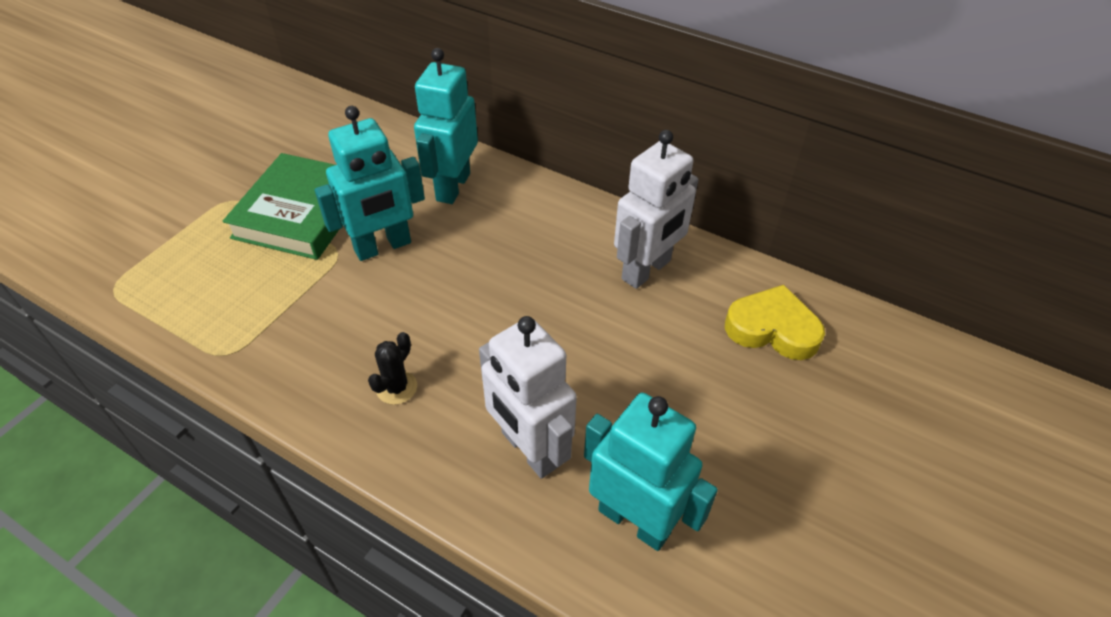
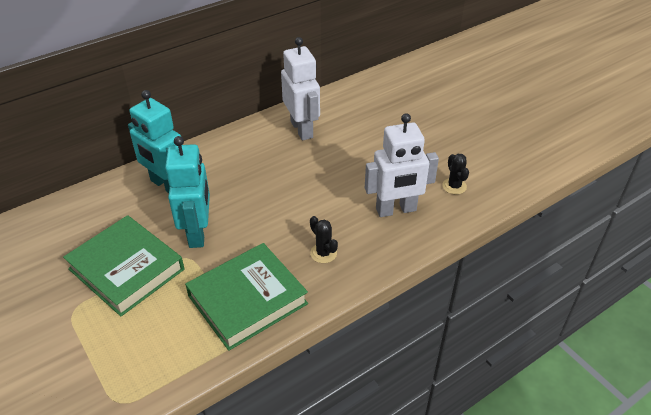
camera: 65 degrees left, 5 degrees down
turquoise robot [584,393,718,551] -> black cactus [443,154,469,195]
yellow heart [725,285,825,360] -> none
none -> green book [185,243,308,351]

